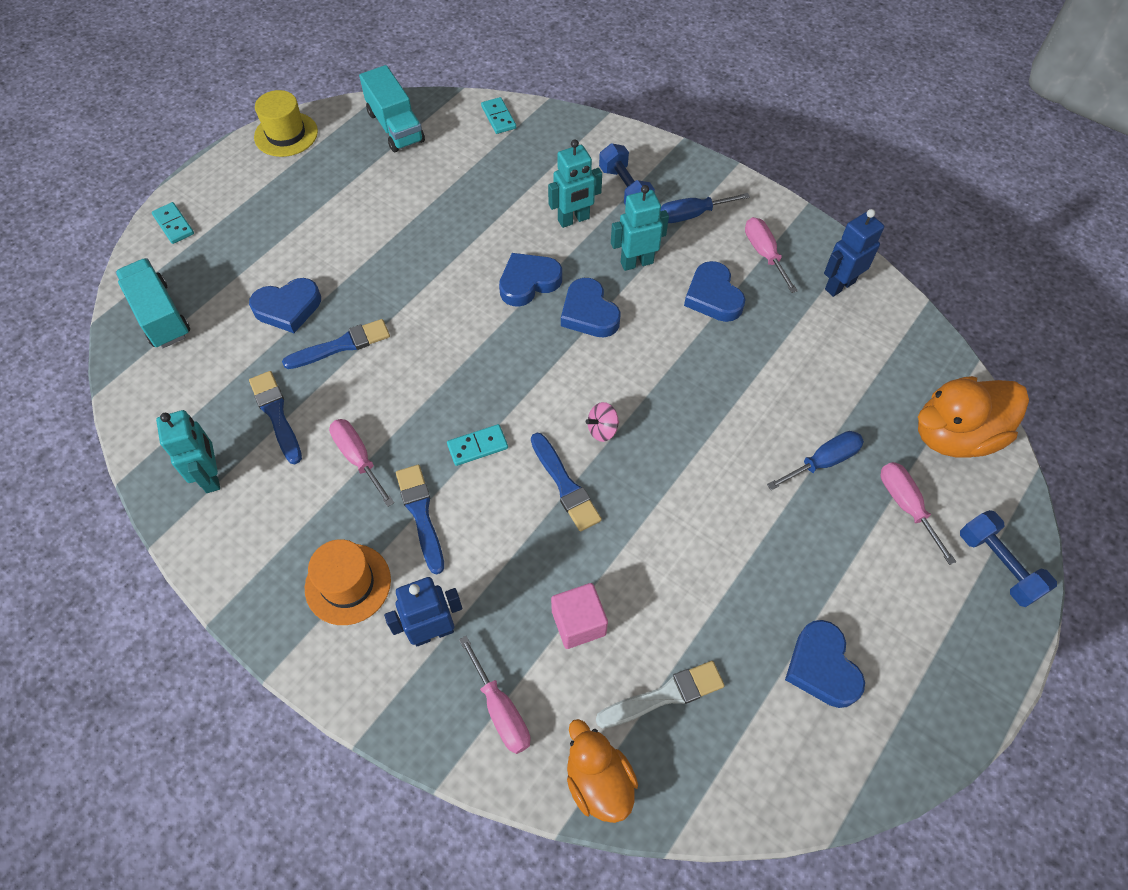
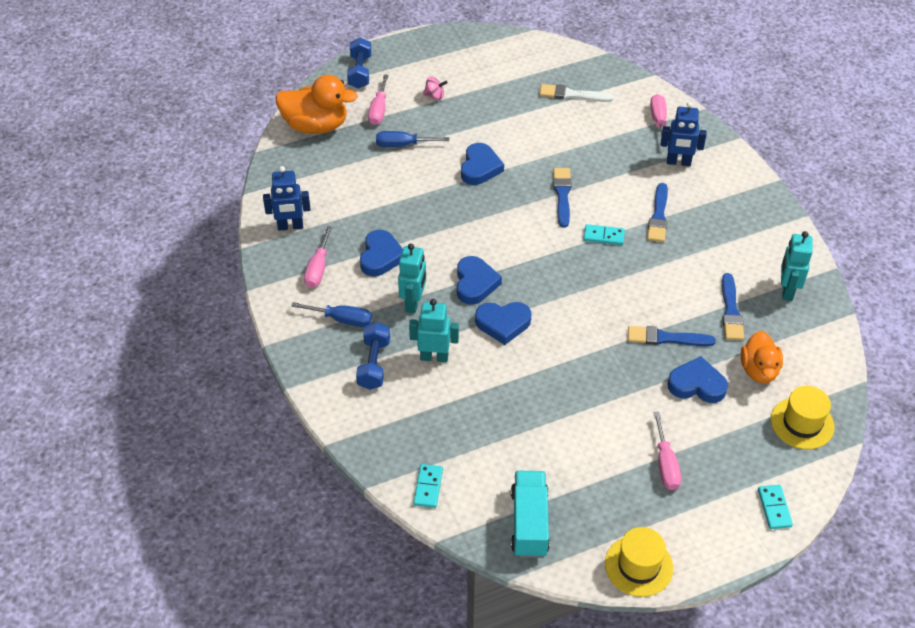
camera: 150 degrees left, 10 degrees down
turquoise truck [116,258,190,348] -> yellow hat [771,386,835,450]
orange hat [305,539,391,625] -> none
pink screwdriver [329,419,394,507] -> pink screwdriver moved to [653,412,681,490]
pink cube [551,583,608,649] -> none
orange duck [567,719,638,823] -> orange duck moved to [741,331,783,383]
pink spinning top [586,402,619,442] -> pink spinning top moved to [423,77,447,100]
turquoise robot [611,185,669,271] -> turquoise robot turned 90 degrees counterclockwise [398,244,426,313]
blue heart [785,620,865,708] -> blue heart moved to [461,143,504,185]

